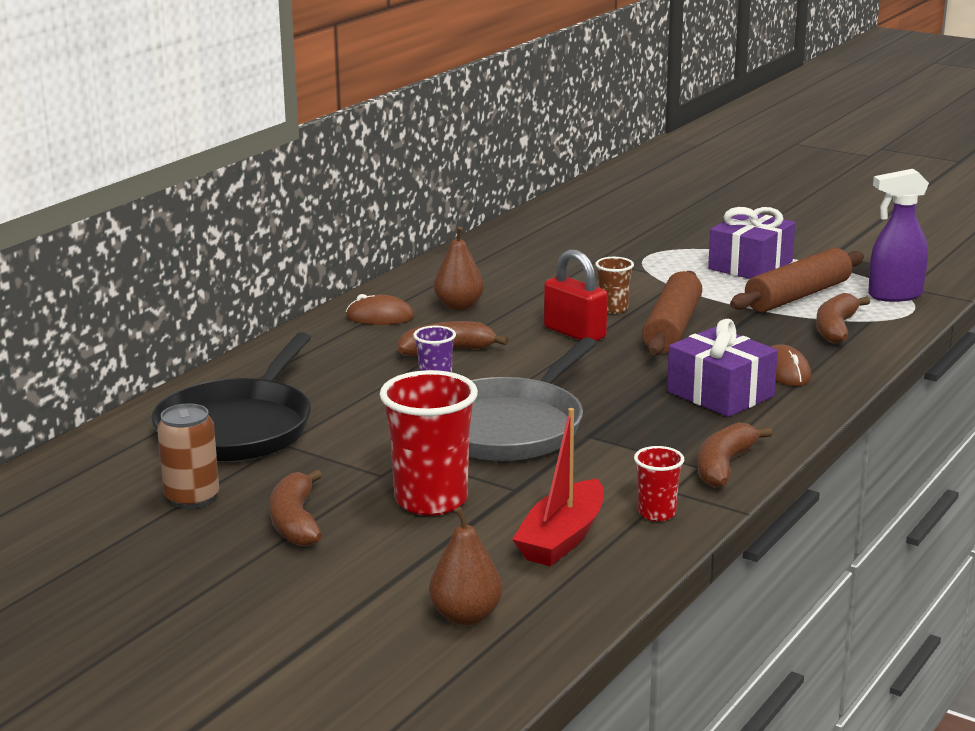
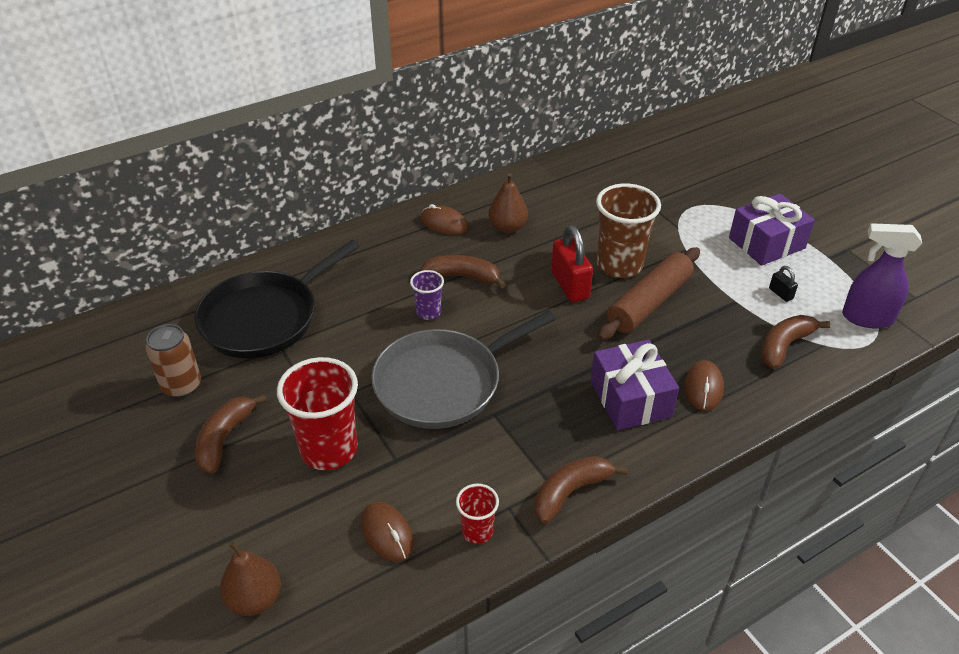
camera: 25 degrees right, 20 degrees up
red boat [512,408,604,566] -> brown mouse [361,502,414,562]
brown cup [595,257,634,314] -> brown cup [596,184,661,278], size x1.96
brown rolling pin [730,248,864,312] -> black padlock [769,266,798,302]

